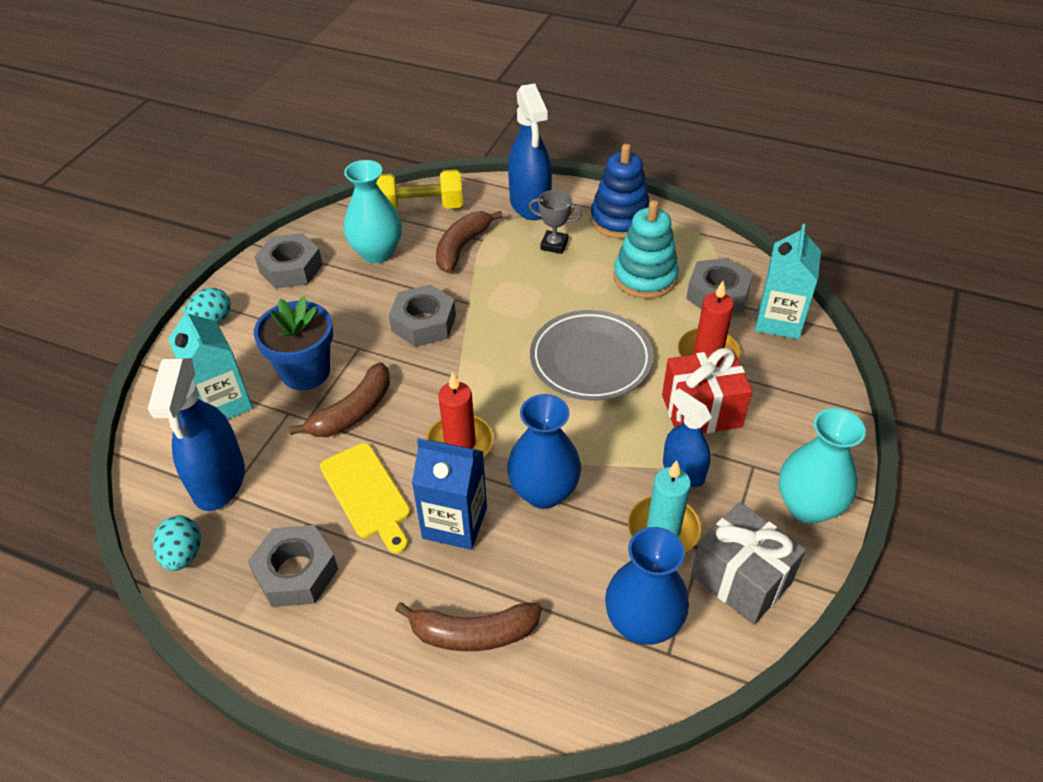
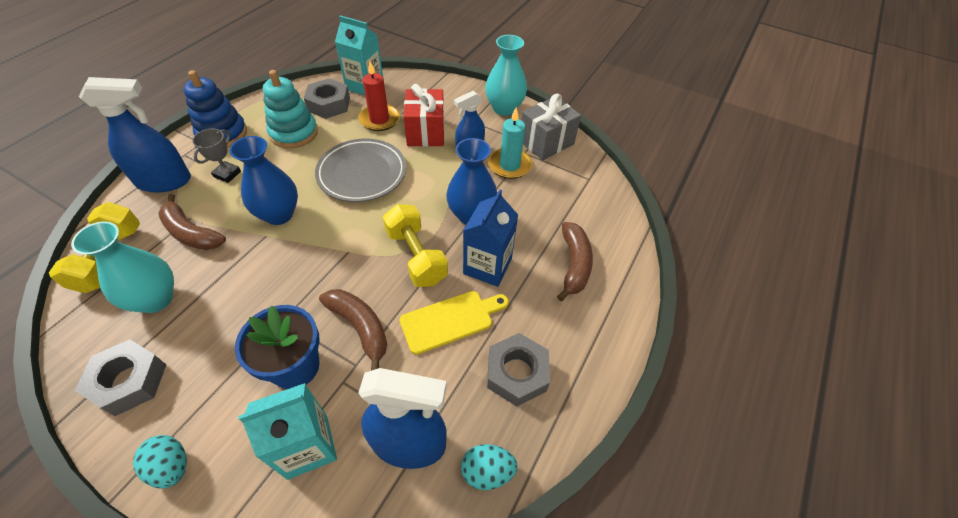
camera: 85 degrees left, 5 degrees up
grey nut [389,284,456,347] -> none
red candle [426,372,493,457] -> yellow dumbbell [383,204,448,287]
blue vase [605,527,689,645] -> blue vase moved to [229,136,298,225]

